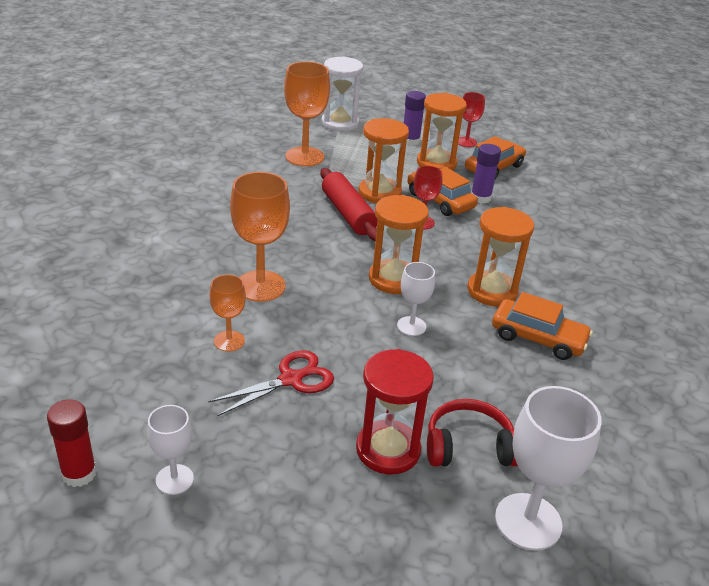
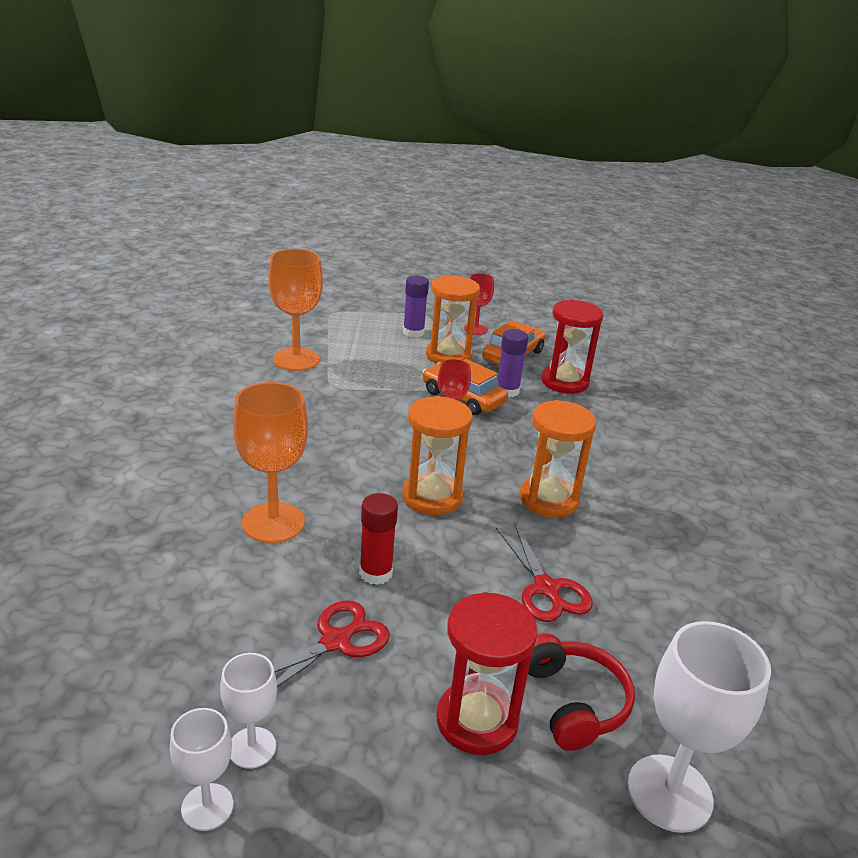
camera: 10 degrees left, 5 degrees down
red glue stick [47,400,97,487] -> red glue stick moved to [359,493,398,585]
orange goblet [210,274,246,352] -> none
red rolling pin [320,168,378,241] -> none
white hourglass [321,56,363,132] -> none
orange hourglass [359,118,409,203] -> none
white goblet [397,262,435,336] -> white goblet moved to [220,653,277,769]
red headphones [427,399,518,466] -> red headphones turned 90 degrees clockwise [528,634,635,751]
orange car [492,292,593,360] -> none
none -> red scissors [496,523,593,622]
none -> red hourglass [541,299,604,394]

